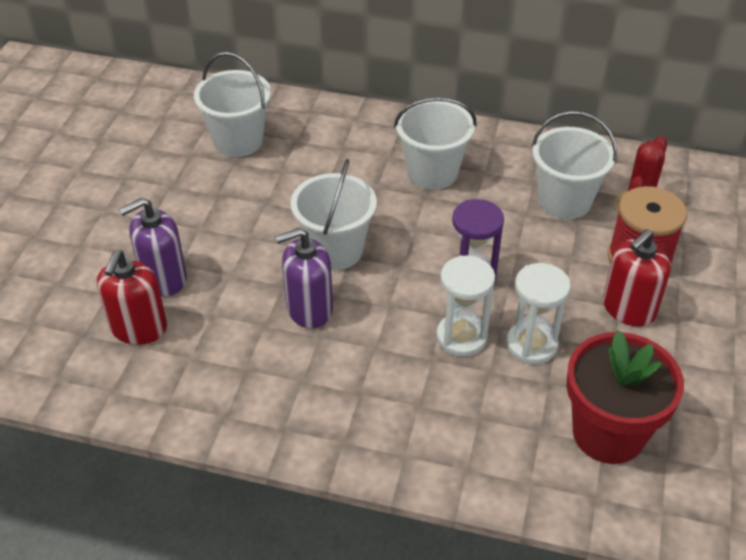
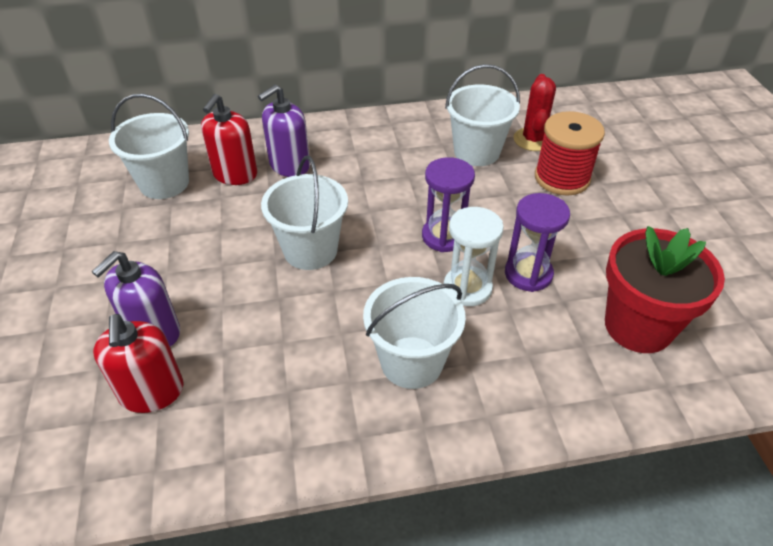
camera: 25 degrees left, 0 degrees up
purple soap dispenser [275,228,333,329] -> purple soap dispenser moved to [258,85,310,177]
white bucket [394,97,476,190] -> white bucket moved to [363,277,466,389]
white hourglass [506,263,571,364] -> purple hourglass [505,193,570,292]
red soap dispenser [603,229,671,327] -> red soap dispenser moved to [201,94,257,185]

